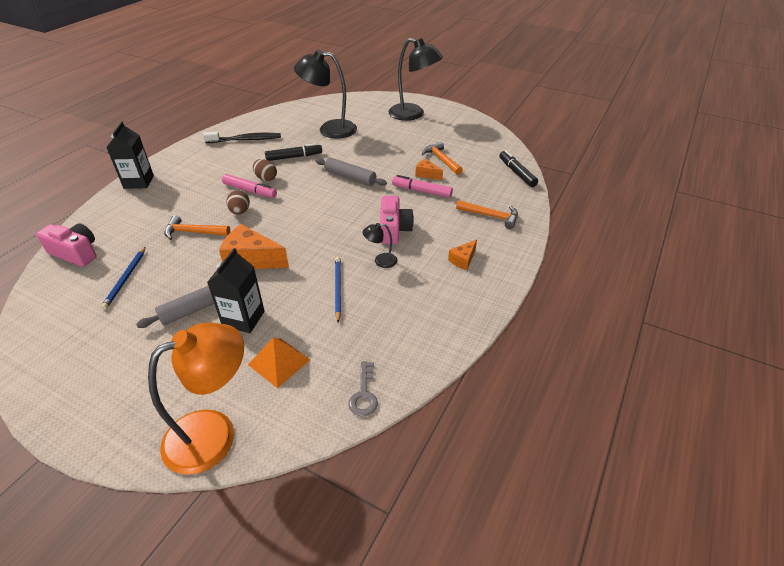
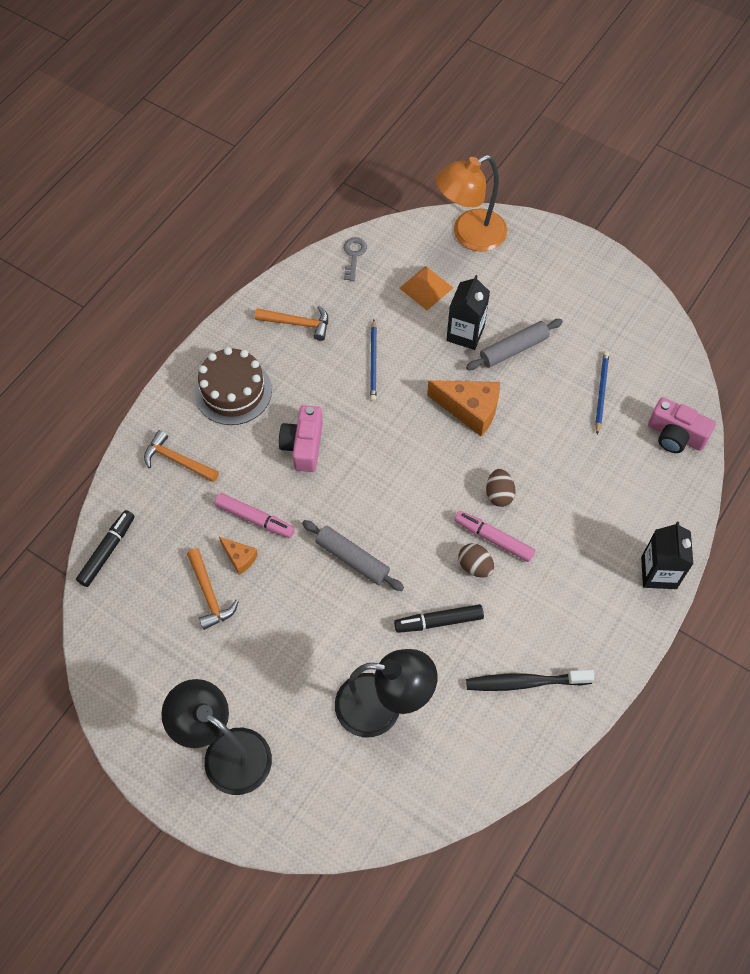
camera: 175 degrees left, 20 degrees up
orange hammer [164,215,230,240] -> orange hammer moved to [255,306,328,341]
black lamp [362,223,398,268] -> none
orange cheese [448,240,477,270] -> brown cake [194,347,272,425]
black marker [499,150,538,187] -> black marker turned 135 degrees counterclockwise [76,510,135,587]

